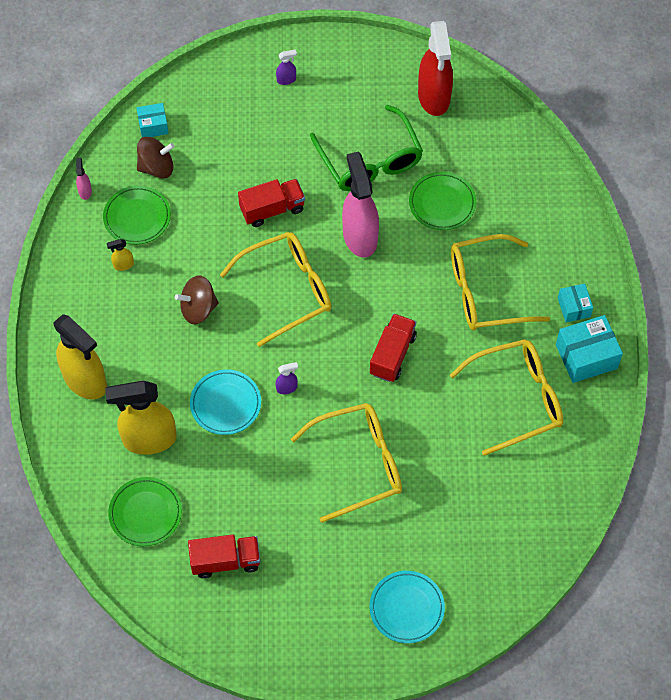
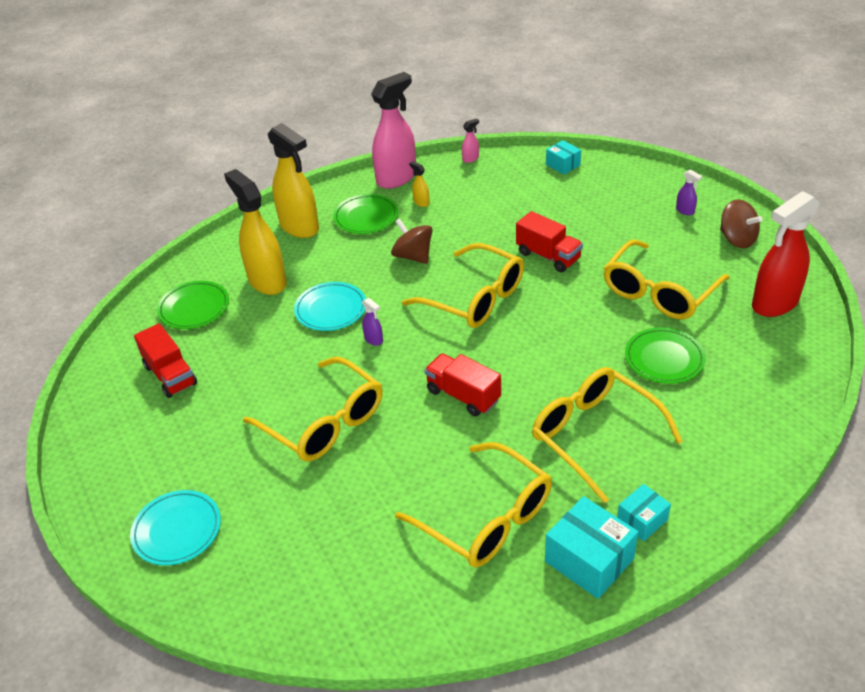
camera: 65 degrees right, 20 degrees down
yellow spray bottle [53,314,107,399] -> yellow spray bottle turned 60 degrees counterclockwise [268,123,319,238]
green plate [103,186,171,245] -> green plate moved to [333,194,398,234]
brown spinning top [137,137,175,178] -> brown spinning top moved to [720,199,763,248]
green glasses [310,105,423,191] -> yellow glasses [603,239,730,320]
pink spray bottle [342,152,379,258] -> pink spray bottle moved to [371,72,416,189]
red truck [370,314,417,382] -> red truck turned 135 degrees counterclockwise [425,353,501,416]

